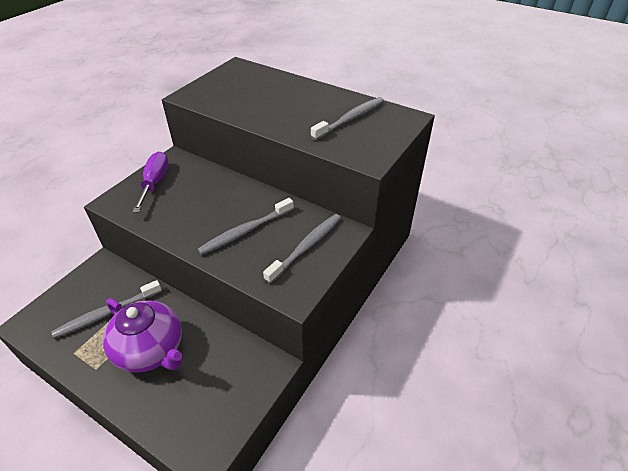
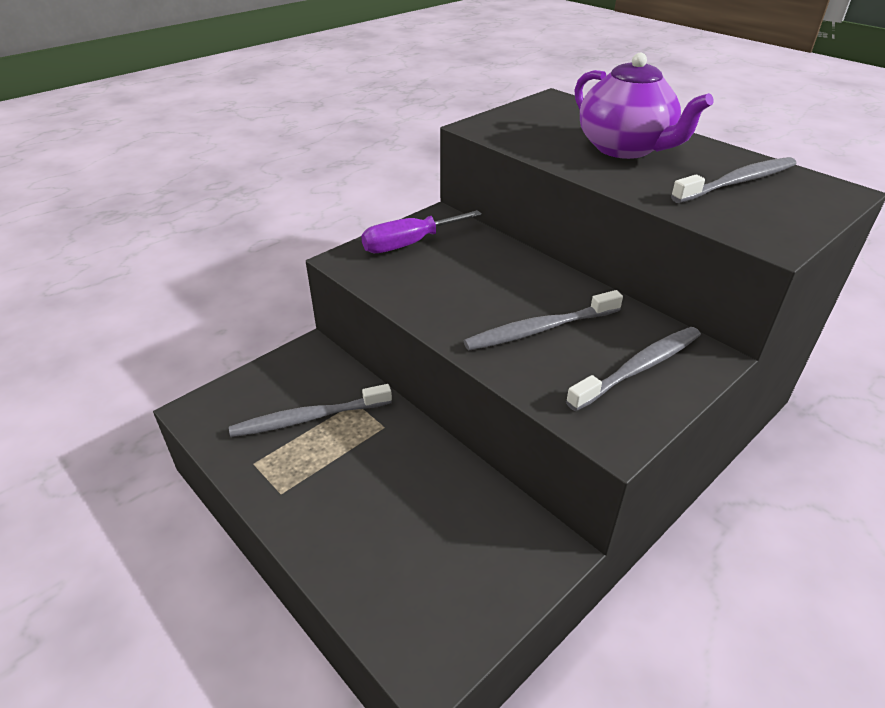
camera: 15 degrees right, 5 degrees down
purple teapot [103,298,182,373] -> purple teapot moved to [574,53,714,159]
purple screwdriver [132,151,169,212] -> purple screwdriver turned 135 degrees counterclockwise [361,210,482,253]

